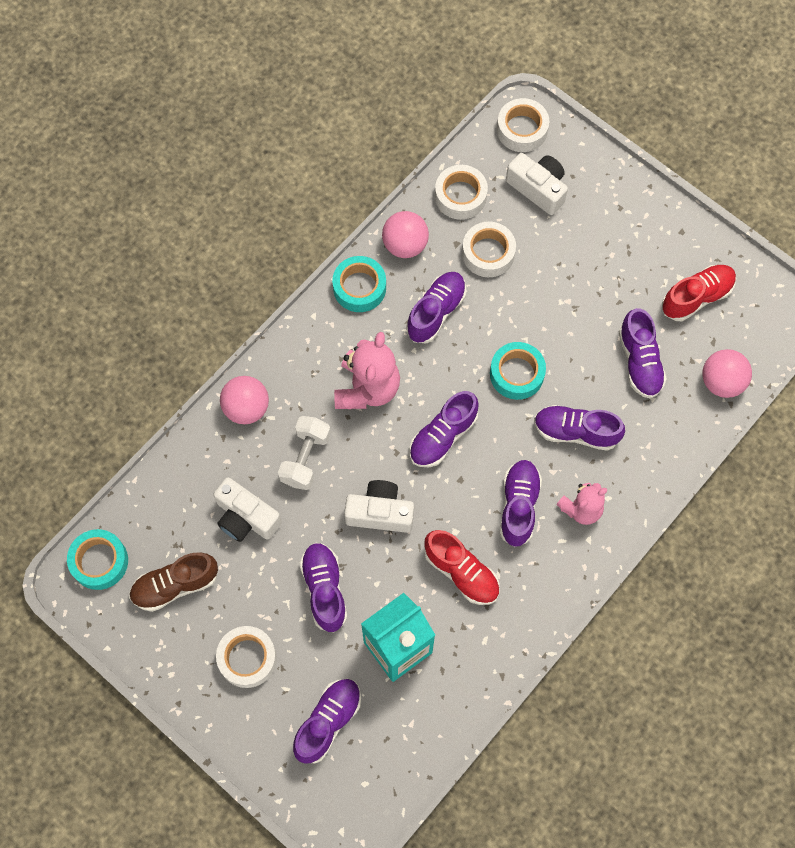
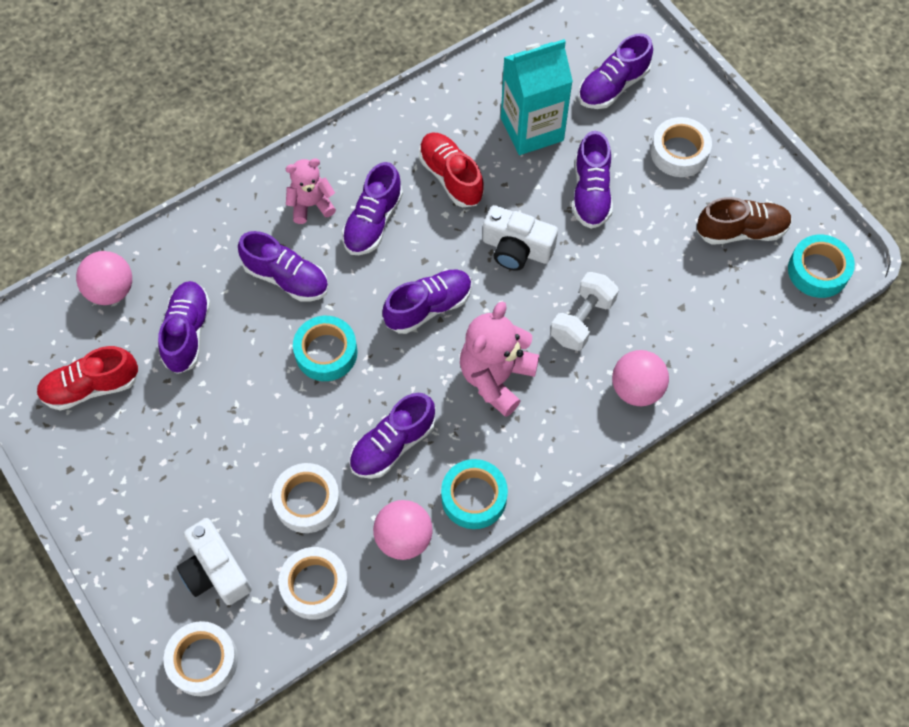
camera: 165 degrees left, 5 degrees down
white camera [213,477,282,542] -> none

